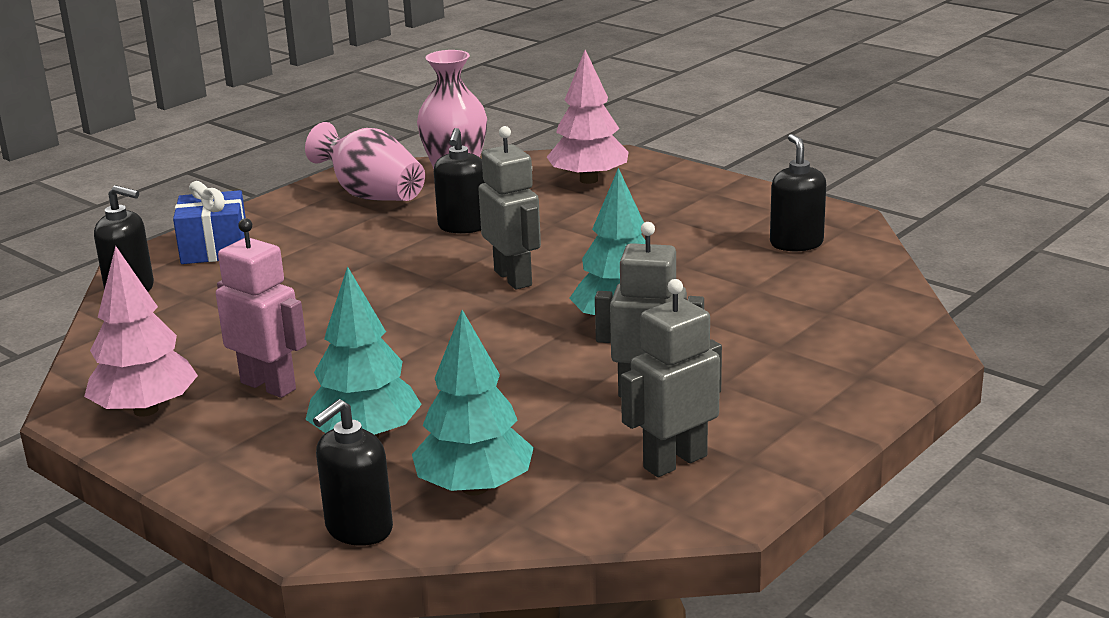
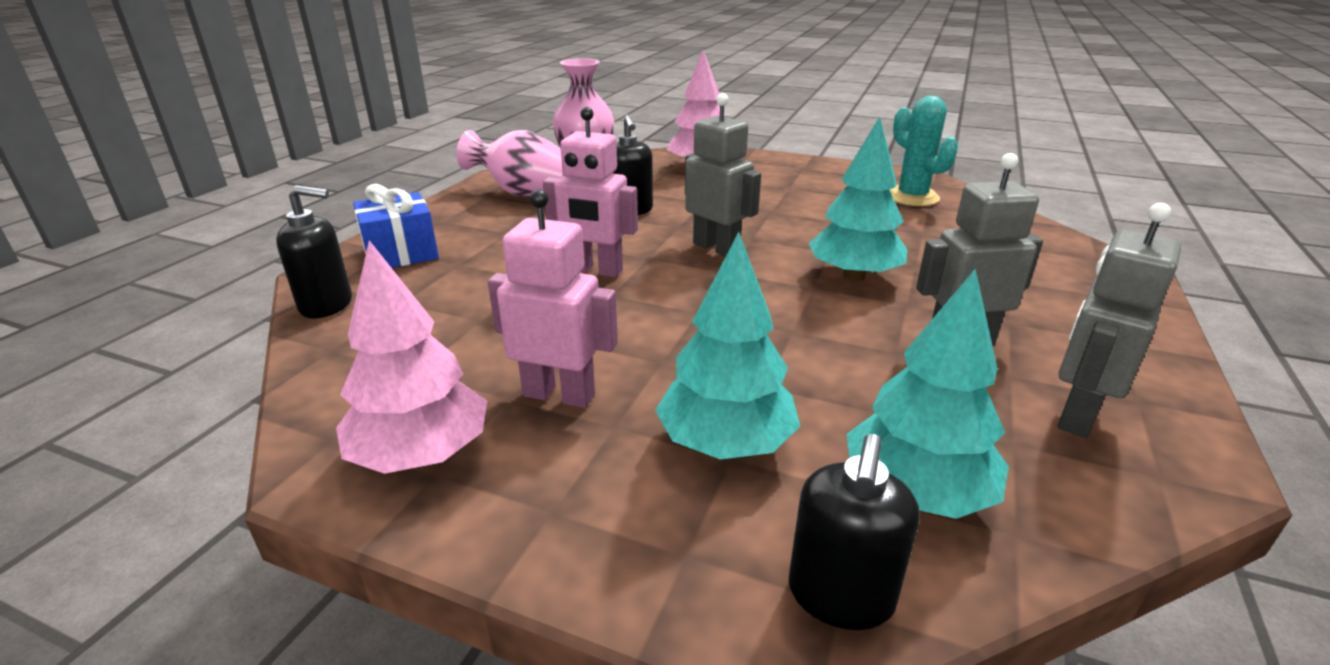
camera: 20 degrees left, 5 degrees up
black soap dispenser [770,134,826,251] -> turquoise cactus [889,96,958,206]
none -> pink robot [543,107,638,277]

